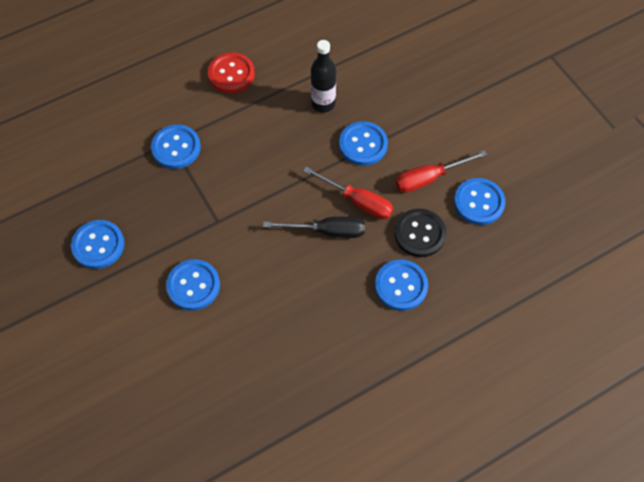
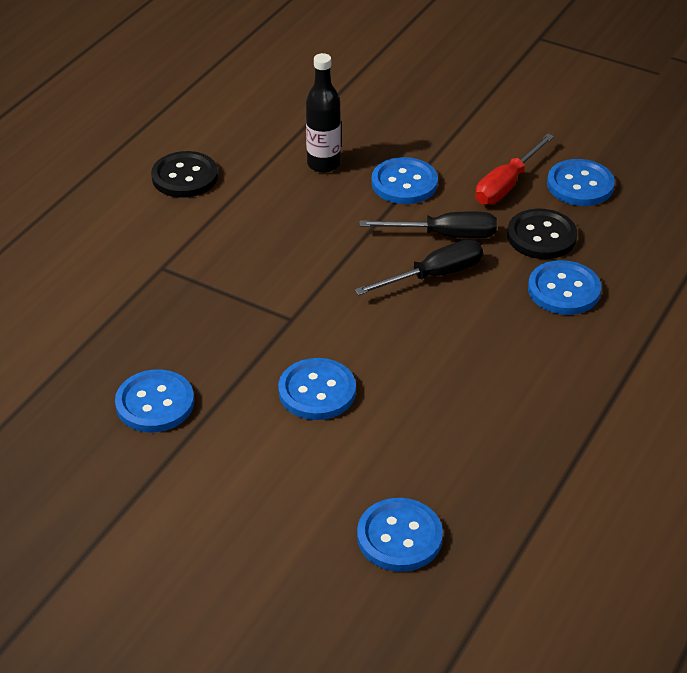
camera: 30 degrees left, 20 degrees down
blue button [151,125,201,169] -> blue button moved to [357,498,443,572]
red button [208,52,255,93] -> black button [151,151,218,198]
red screwdriver [303,166,393,219] -> black screwdriver [360,212,497,238]

